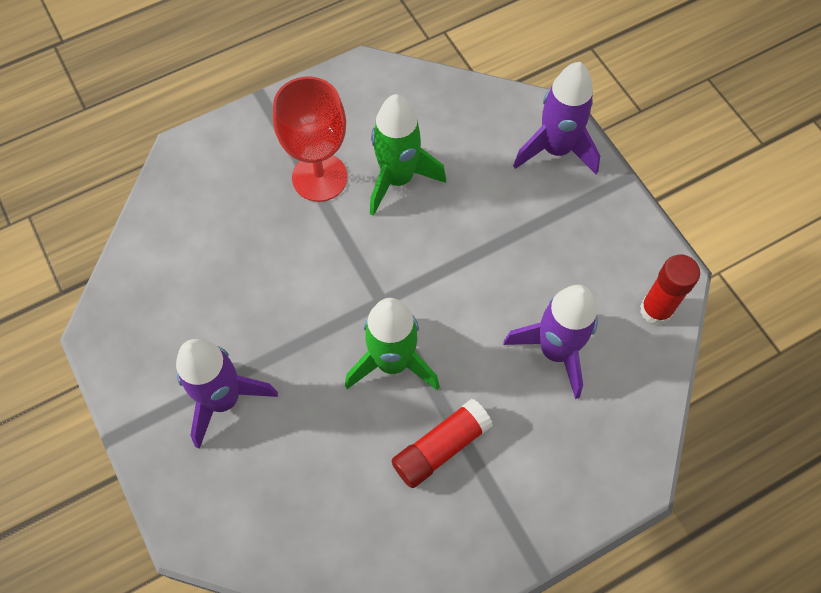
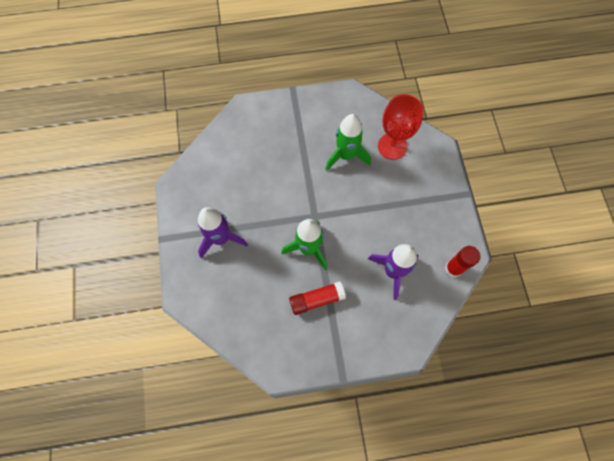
camera: 20 degrees right, 5 degrees up
red goblet [273,76,347,202] -> red goblet moved to [378,94,424,160]
purple rocket [513,62,600,174] -> none

